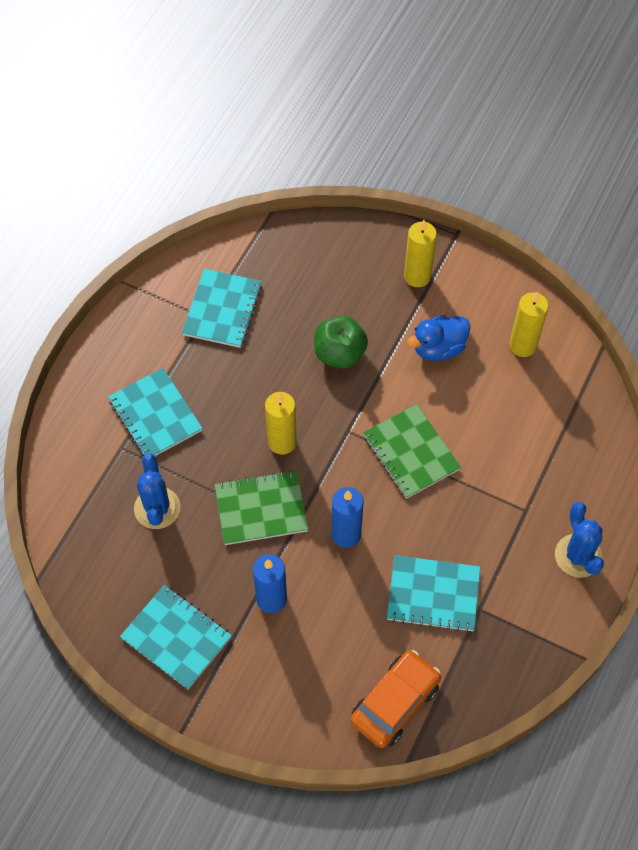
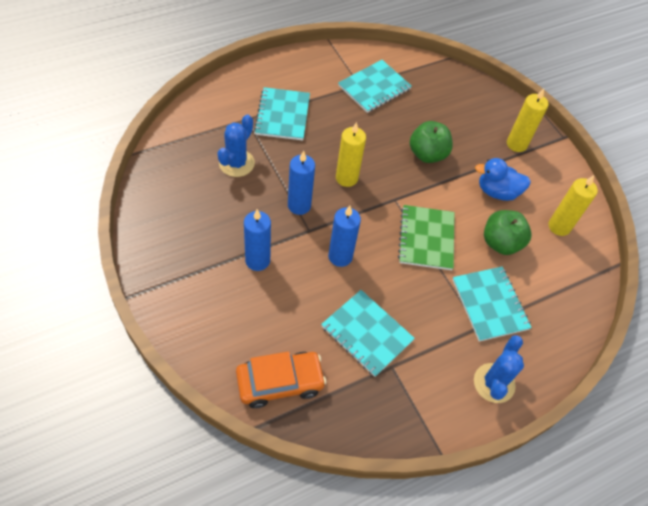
camera: 30 degrees right, 5 degrees down
turquoise notebook [120,585,232,690] -> turquoise notebook moved to [453,267,532,342]
green notebook [215,470,308,545] -> blue candle [288,151,315,215]
none -> green apple [484,210,531,255]

